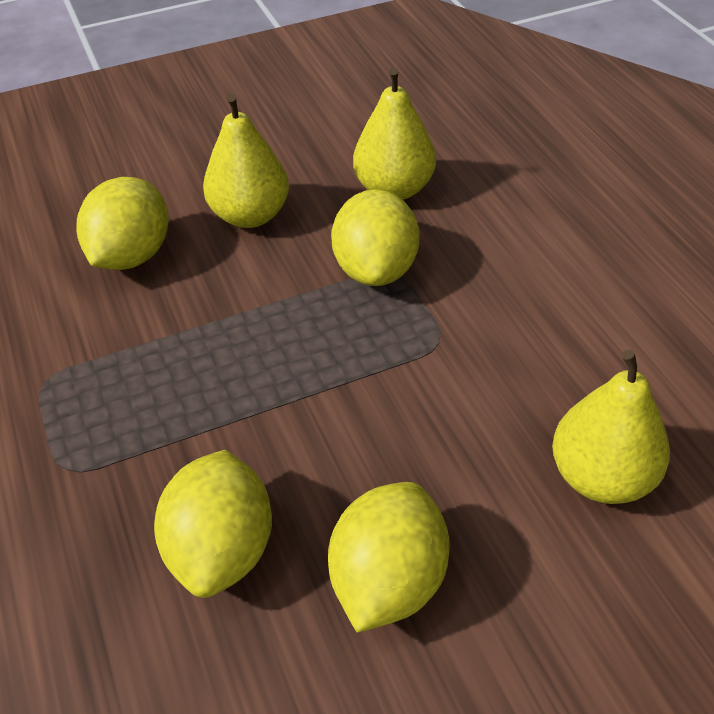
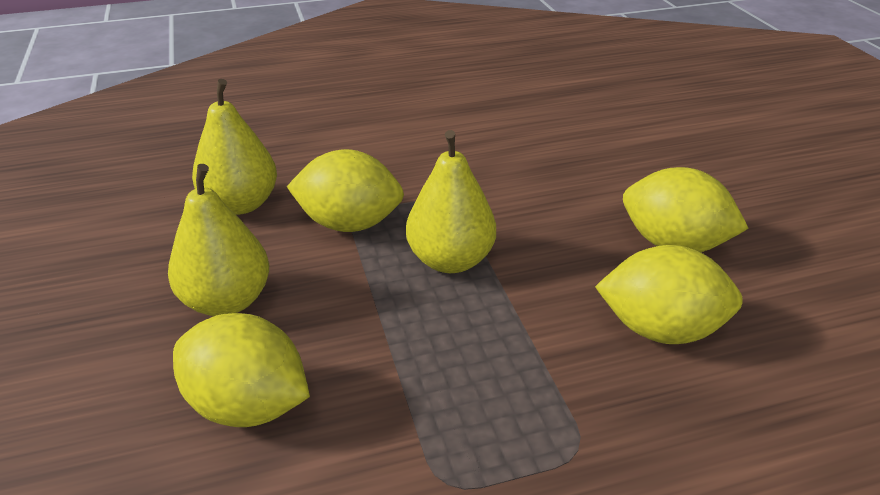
camera: 85 degrees left, 10 degrees down
yellow pear [552,350,670,504] -> yellow pear moved to [406,130,496,273]

